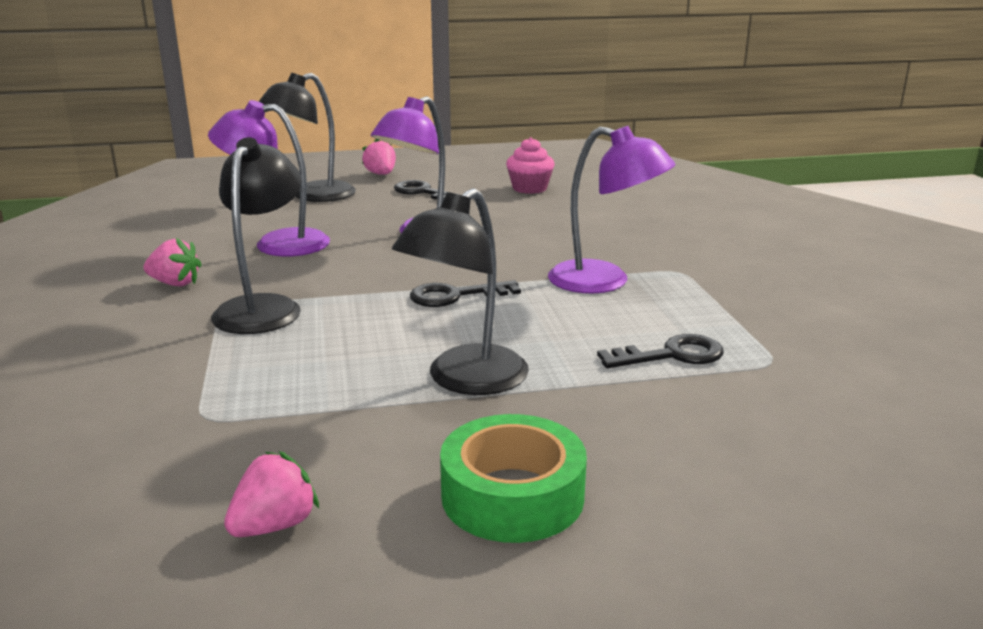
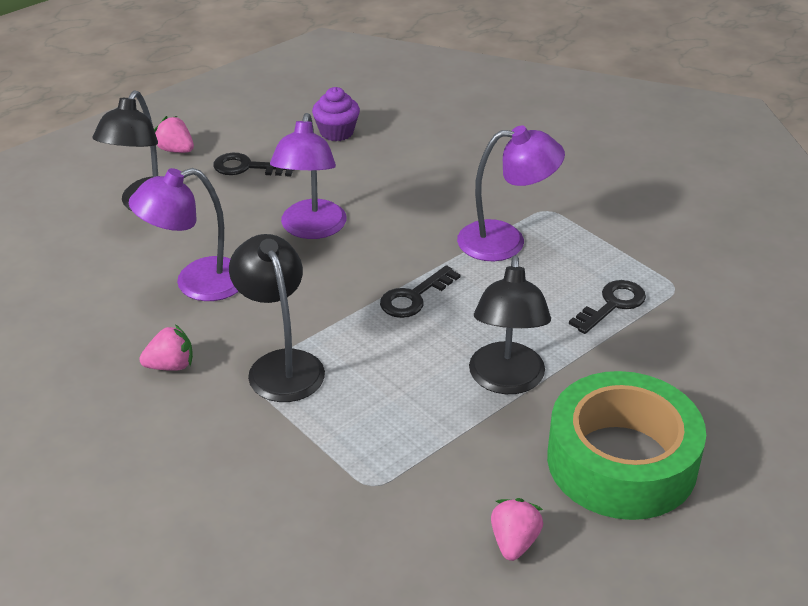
camera: 30 degrees left, 15 degrees up
green tape [440,414,587,543] -> green tape [547,371,706,520], size x1.58
pink cupcake [506,137,555,194] -> purple cupcake [312,87,360,141]

